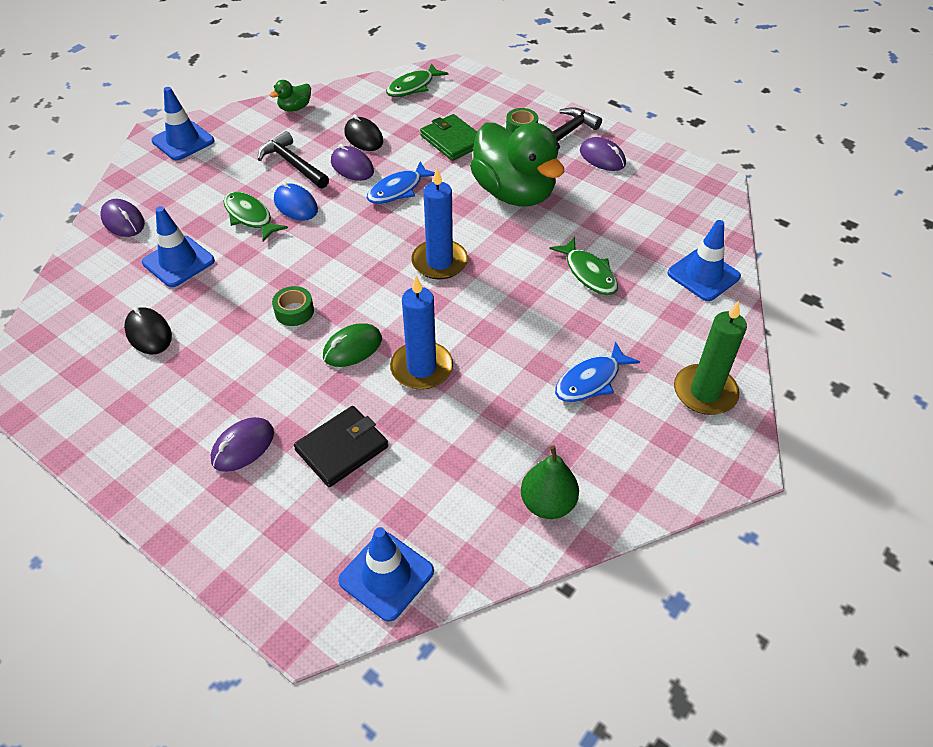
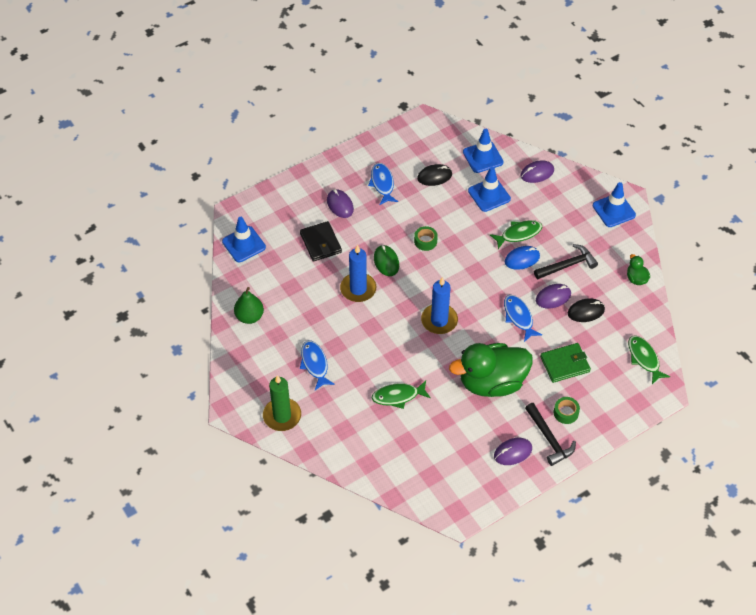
camera: 110 degrees right, 5 degrees up
blue traffic cone [667,220,741,301] -> blue traffic cone moved to [463,129,504,173]
none -> blue fish [368,163,398,205]

